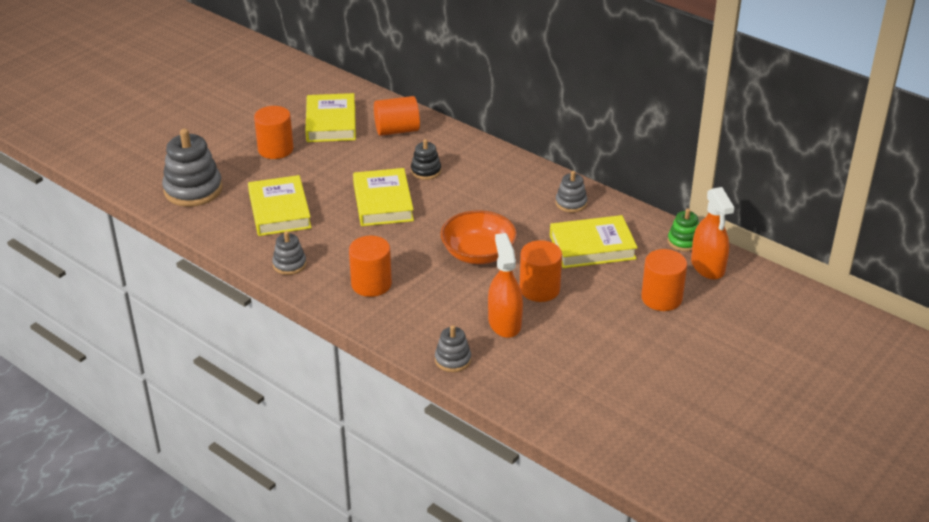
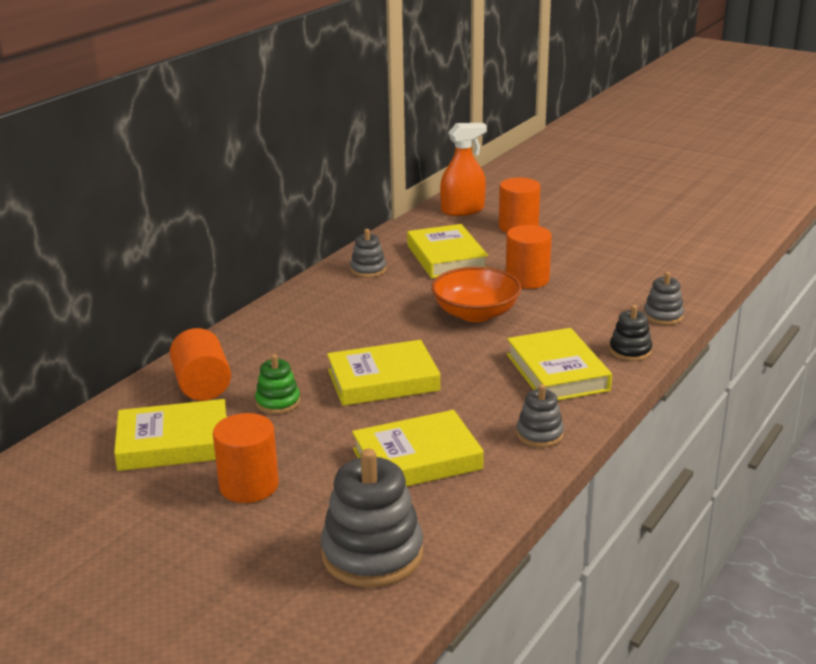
camera: 95 degrees left, 10 degrees down
orange cylinder [349,236,392,297] -> yellow book [507,328,612,400]
black stacking toy [411,139,441,180] -> black stacking toy moved to [609,305,652,361]
orange spray bottle [488,233,523,338] -> none
green stacking toy [668,209,699,252] -> green stacking toy moved to [255,354,300,414]

